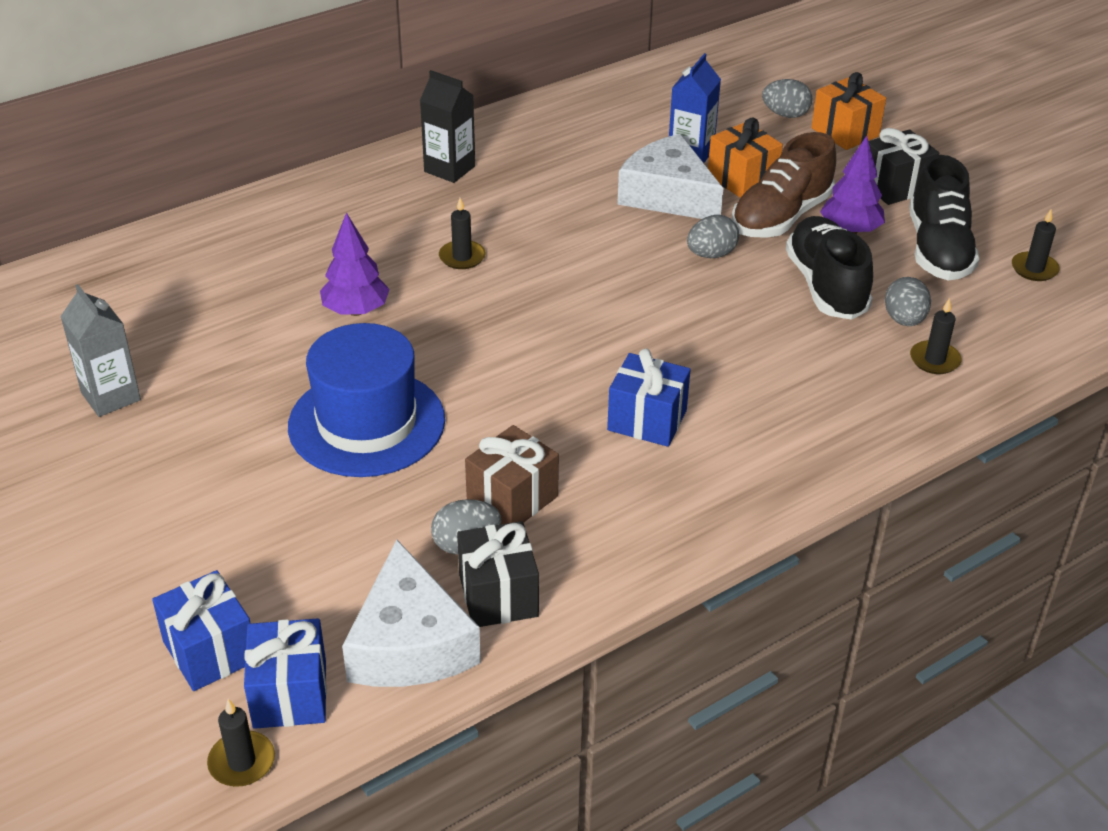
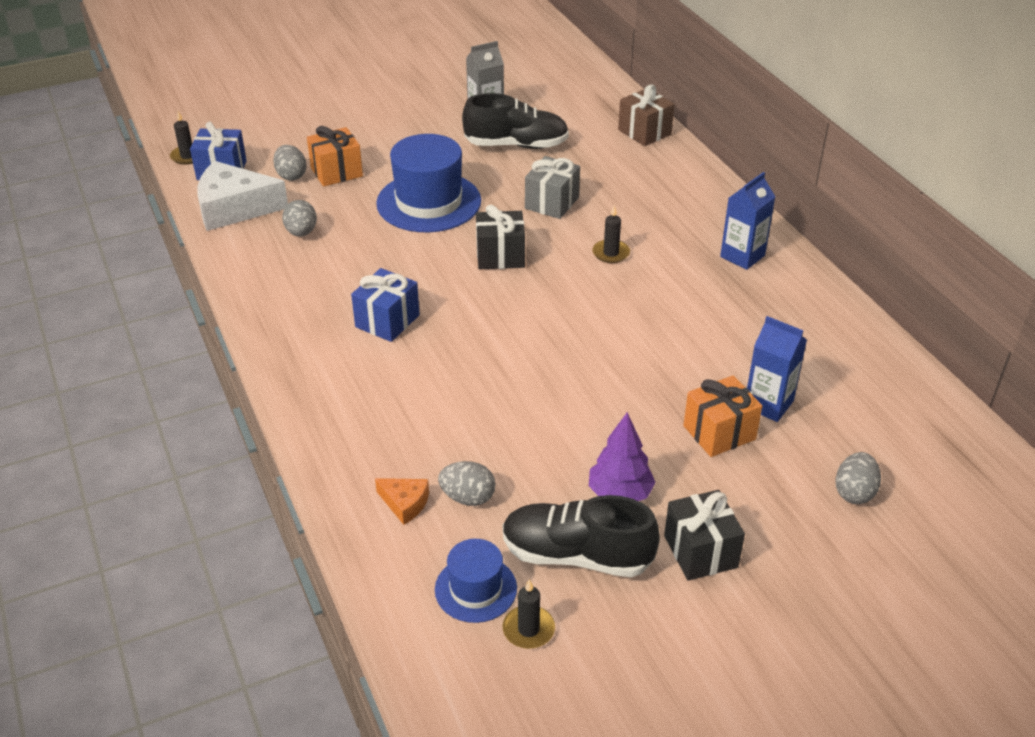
camera: 100 degrees right, 0 degrees up
blue gift [152,570,251,691] -> none
purple tree [320,212,390,316] -> grey gift [525,156,580,219]
black carton [420,70,475,183] -> blue carton [720,172,775,270]
black gift [457,521,539,627] -> black gift moved to [476,205,525,269]
brown gift [465,425,559,524] -> brown gift moved to [618,85,675,146]
white cheese [617,134,724,219] -> none
grey egg [687,215,739,258] -> grey egg moved to [273,145,307,181]
brown shoe [732,132,836,238] -> none
black shoe [786,216,873,320] -> black shoe moved to [462,93,569,149]
orange gift [811,72,886,150] -> orange gift moved to [307,126,363,187]
black candle [910,298,961,374] -> orange cheese [375,478,429,525]
none -> blue hat [435,539,517,623]

